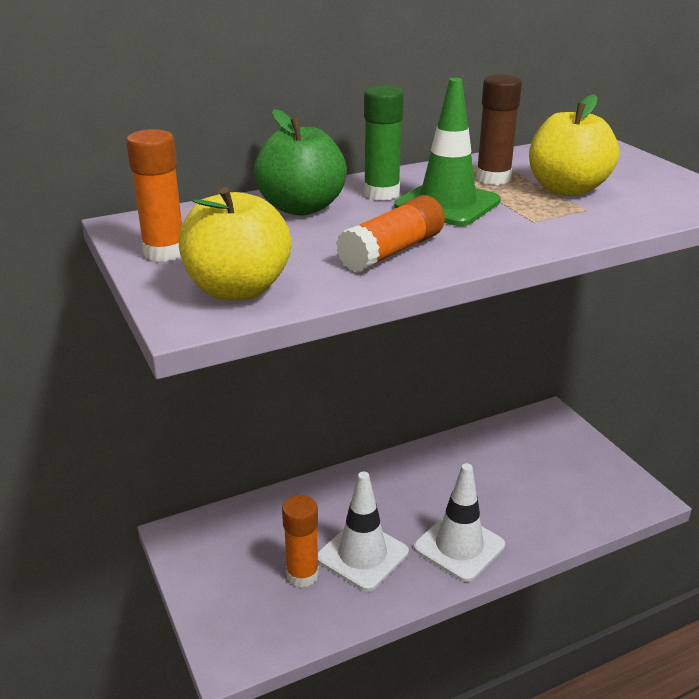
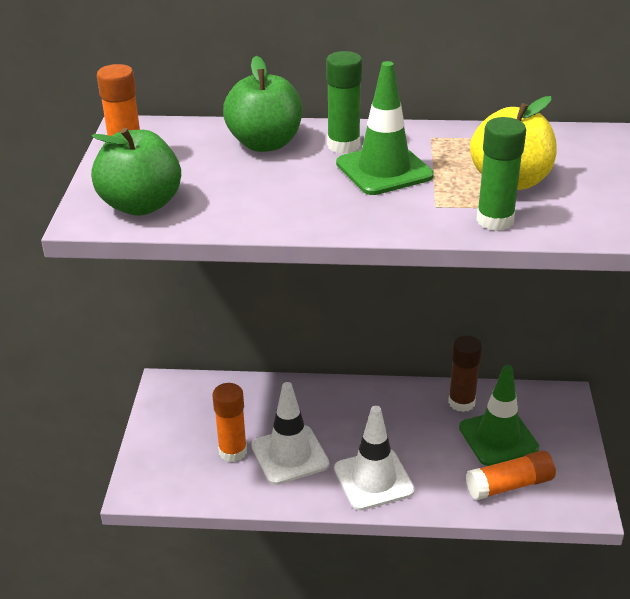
camera: 30 degrees right, 5 degrees up
yellow apple [179,187,291,301] -> green apple [91,128,181,216]
orange glue stick [336,195,445,272] -> orange glue stick moved to [466,450,556,500]
brown glue stick [476,74,522,185] -> brown glue stick moved to [448,335,482,412]
none -> green traffic cone [459,365,539,466]
none -> green glue stick [476,117,526,231]

